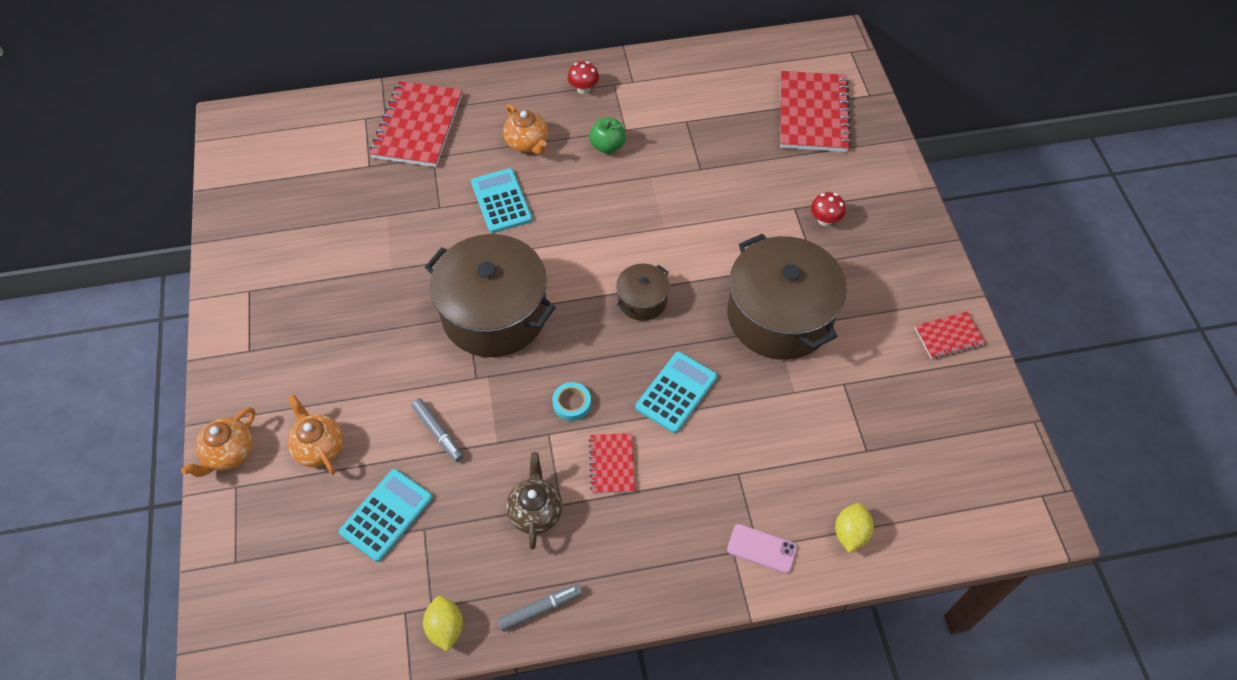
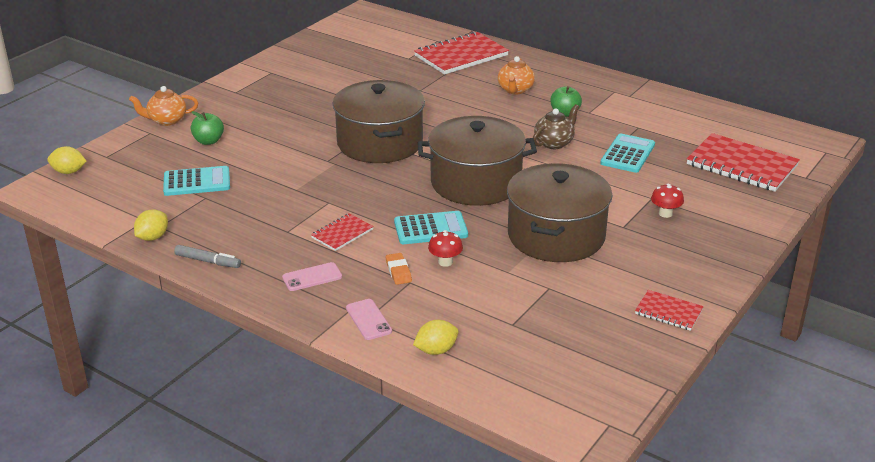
camera: 45 degrees right, 25 degrees down
orange teapot [287,395,343,475] -> green apple [191,111,224,145]
grey marker [411,398,464,462] -> none
turquoise calculator [471,168,532,233] -> turquoise calculator moved to [600,133,655,173]
brown teapot [506,452,563,549] -> brown teapot moved to [533,104,579,149]
turquoise tape [552,382,591,421] -> none
red mushroom [567,61,599,94] -> red mushroom moved to [428,230,463,267]
brown pot [616,264,670,321] -> brown pot [418,116,537,206], size x2.11
red notebook [781,71,852,152] -> red notebook turned 75 degrees clockwise [687,133,800,192]
none -> yellow lemon [47,146,87,174]
none -> pink phone [282,262,342,291]
none -> orange eraser [386,253,412,285]

